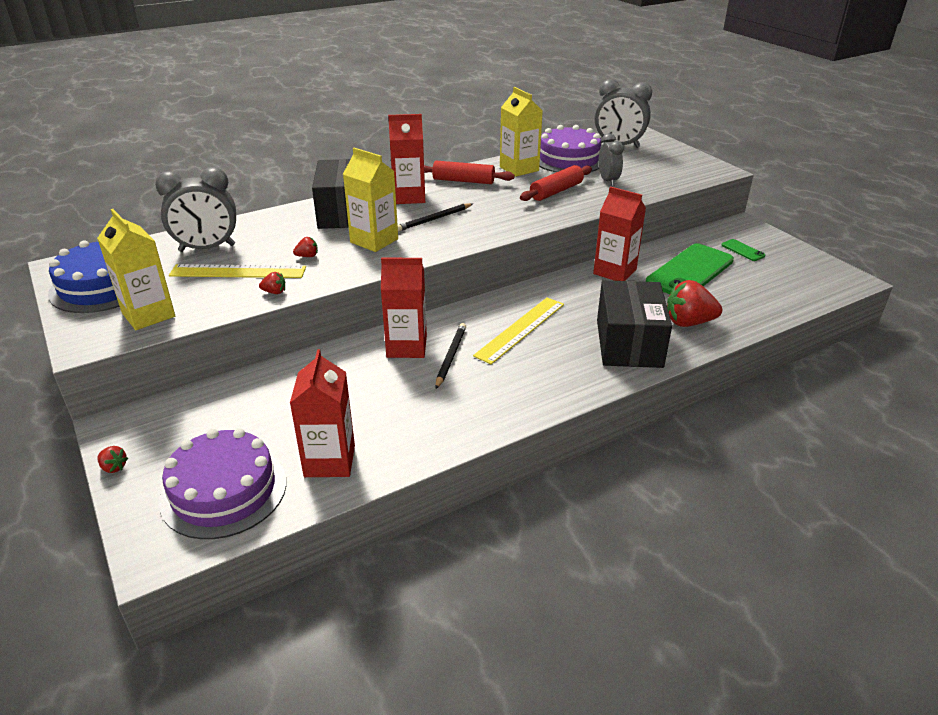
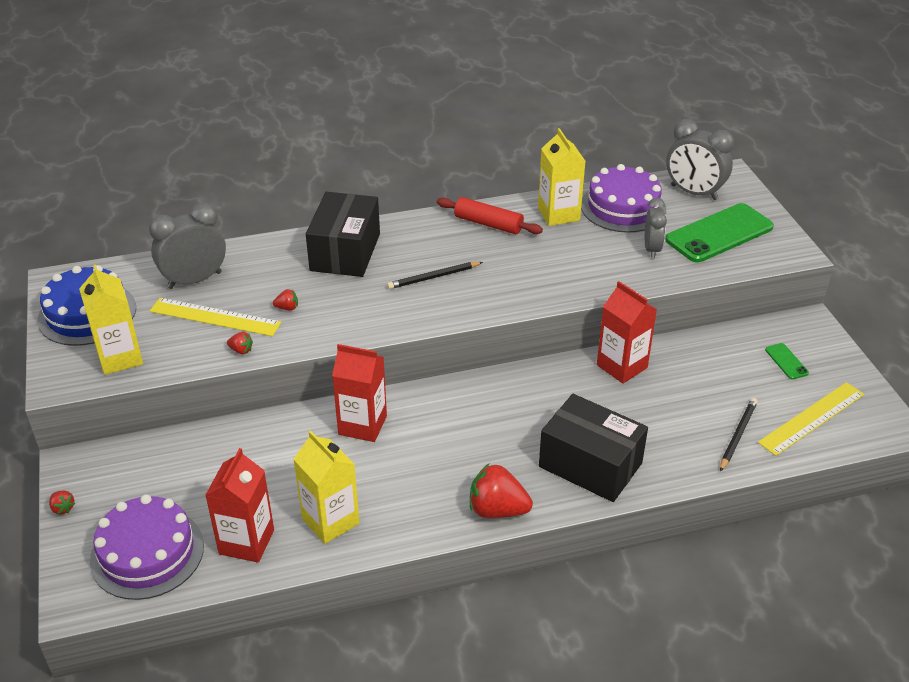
camera: 15 degrees right, 5 degrees up
grey clock [155,167,236,252] -> grey clock turned 150 degrees clockwise [149,203,226,289]
yellow carton [343,148,398,252] -> yellow carton moved to [293,430,360,544]
red carton [388,114,425,204] -> none
black pencil [435,323,466,389] -> black pencil moved to [720,398,758,472]
yellow ruler [473,298,564,364] -> yellow ruler moved to [758,382,864,456]
red rolling pin [520,165,592,201] -> none
black box [597,280,672,368] -> black box turned 75 degrees counterclockwise [539,394,648,502]
green phone [646,243,734,294] -> green phone moved to [665,203,774,262]
red strawberry [667,280,722,327] -> red strawberry moved to [470,464,533,518]

